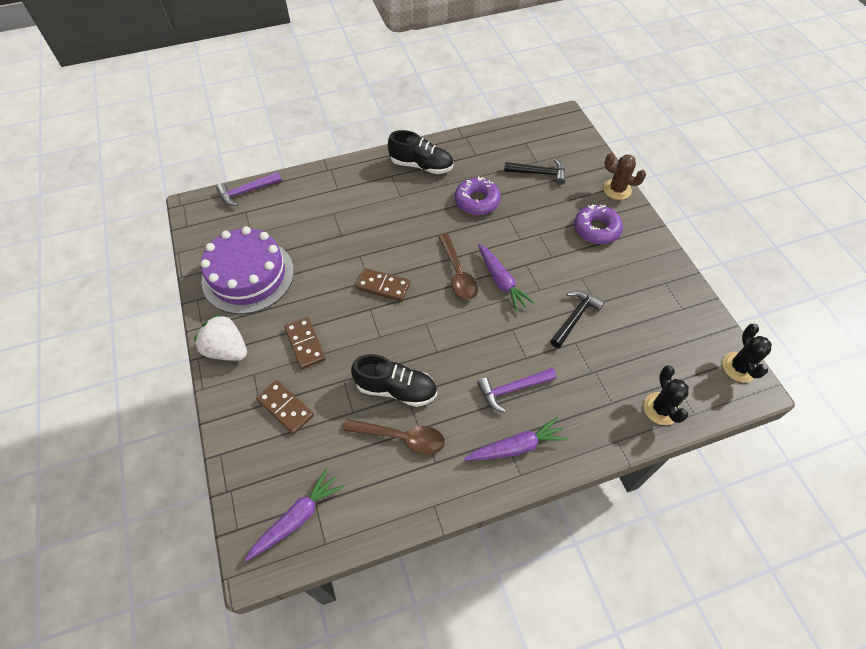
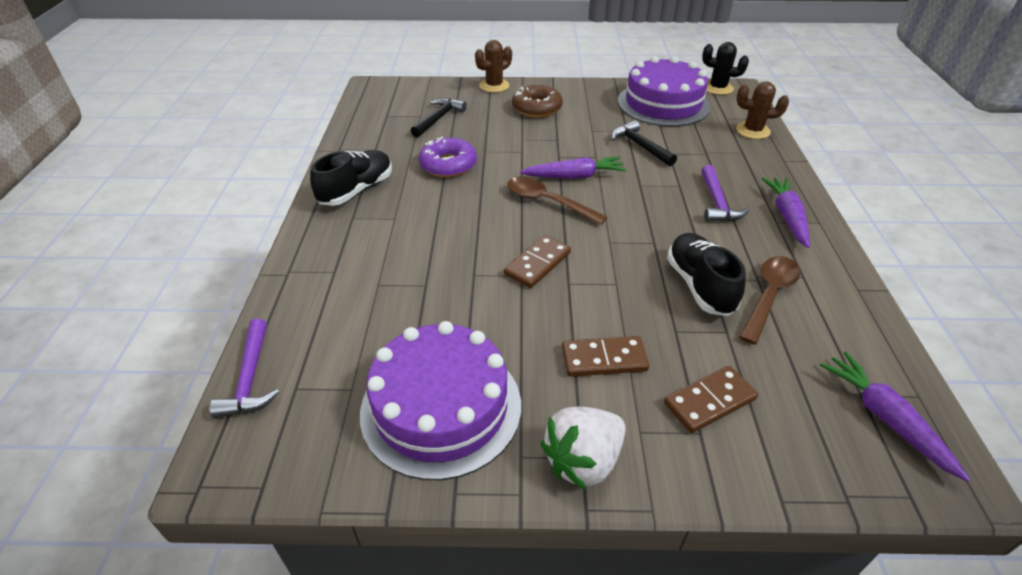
camera: 70 degrees left, 15 degrees down
black shoe [351,354,437,407] -> black shoe turned 45 degrees counterclockwise [667,233,746,316]
brown spoon [438,234,478,300] -> brown spoon turned 150 degrees counterclockwise [507,177,607,225]
purple donut [574,204,623,244] -> brown donut [512,85,563,117]
black cactus [644,365,689,425] -> brown cactus [736,81,789,139]
none -> purple cake [618,56,710,127]

